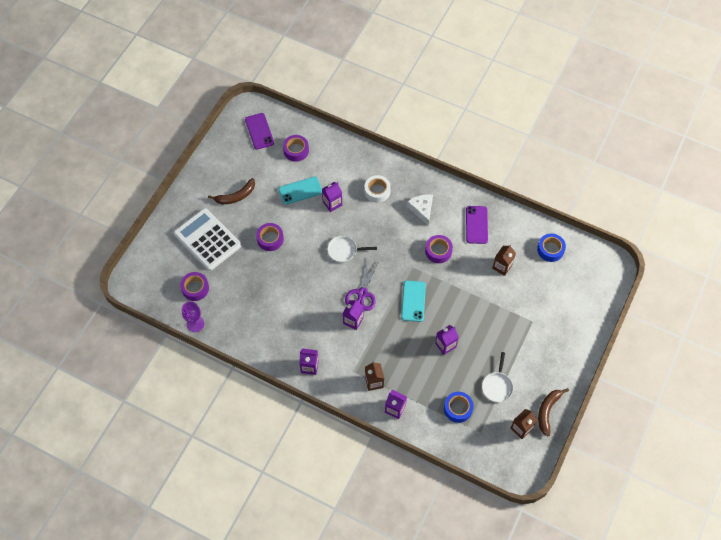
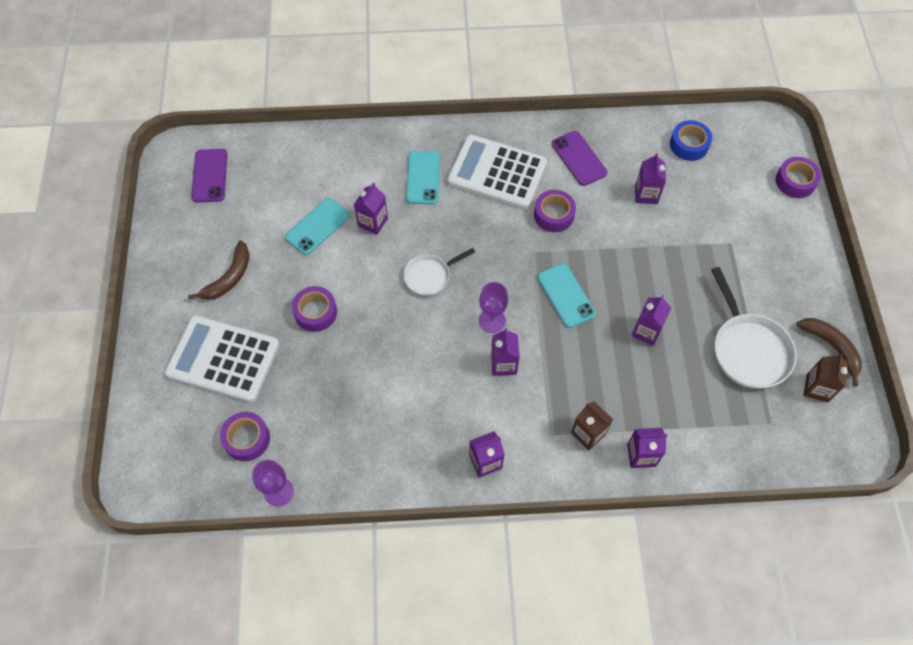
camera: 30 degrees left, 0 degrees up
purple phone [245,113,274,149] -> purple phone turned 45 degrees clockwise [191,149,228,203]
purple tape [283,135,309,162] -> purple tape moved to [776,157,821,198]
purple scissors [345,261,379,311] -> purple goblet [479,282,509,333]
white tape [364,175,391,203] -> turquoise phone [406,151,440,204]
white cheese [407,194,433,226] -> white calculator [447,135,547,209]
blue tape [444,392,474,423] -> none
white pan [482,352,513,402] -> white pan [711,267,797,389], size x1.67
brown carton [492,245,516,276] -> purple carton [635,153,666,204]
brown banana [538,388,569,436] -> brown banana turned 150 degrees clockwise [797,318,862,386]

